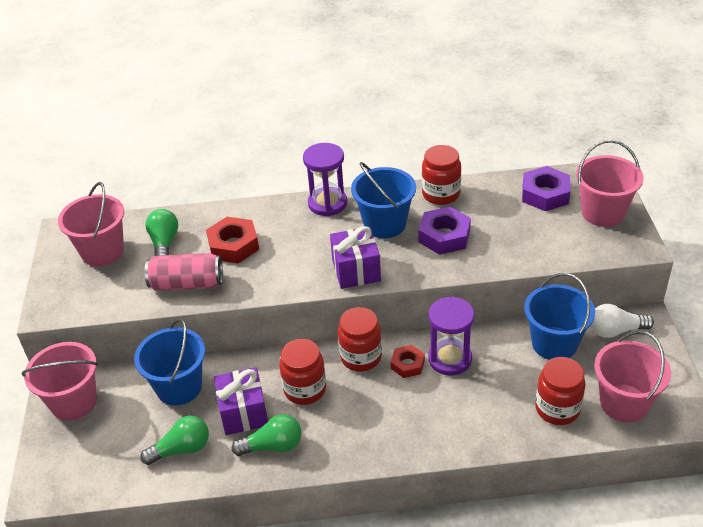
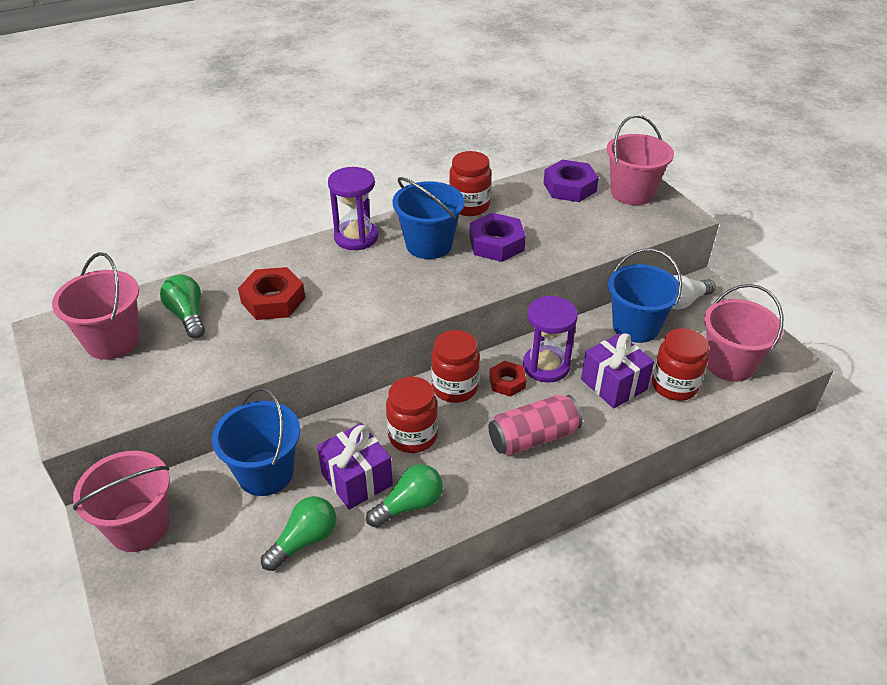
camera: 25 degrees left, 0 degrees up
pink can [145,253,223,291] -> pink can moved to [488,395,582,456]
purple gift [330,226,381,289] -> purple gift moved to [581,333,654,409]

